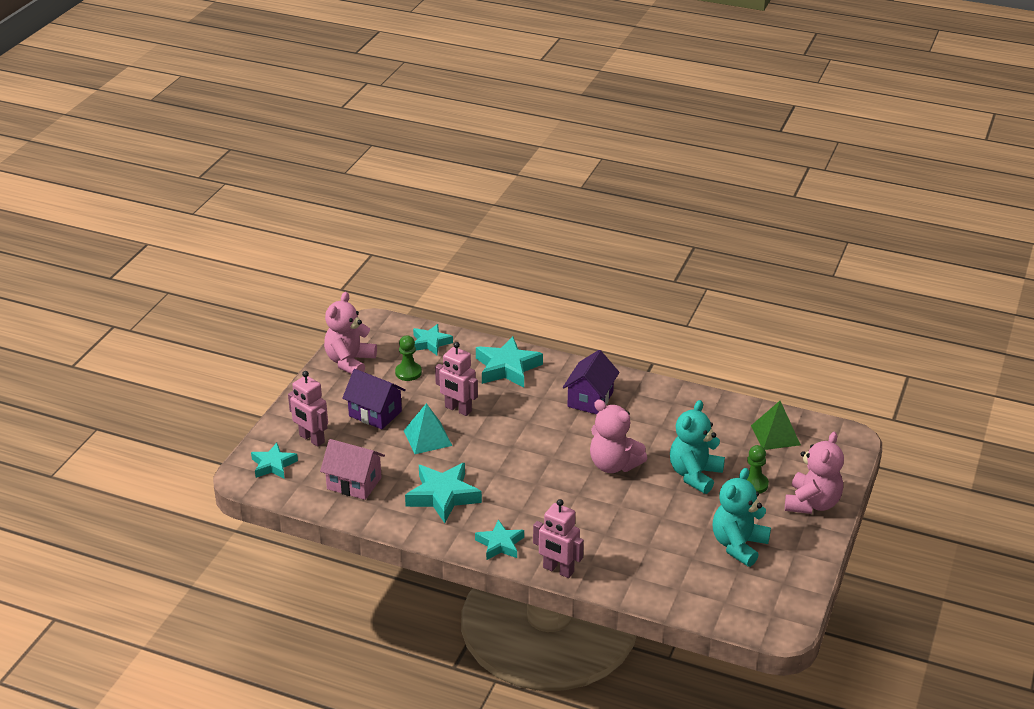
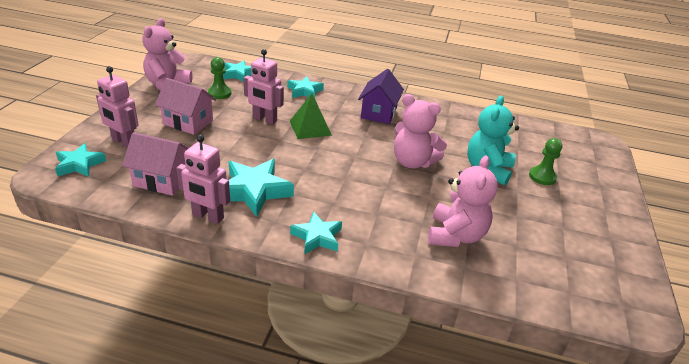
camera: 10 degrees left, 0 degrees up
purple house [342,369,406,429] -> pink house [155,78,216,135]
turquoise pyramid [404,403,452,454] -> none
turquoise star [476,336,543,388] -> turquoise star [288,76,324,98], size x0.63
pink robot [533,499,584,578] -> pink robot moved to [176,135,230,224]
turquoise teddy bear [713,468,771,567] -> none
green pyramid [751,401,801,450] -> green pyramid moved to [290,93,332,139]
pink teddy bear [785,432,844,514] -> pink teddy bear moved to [428,155,498,247]

